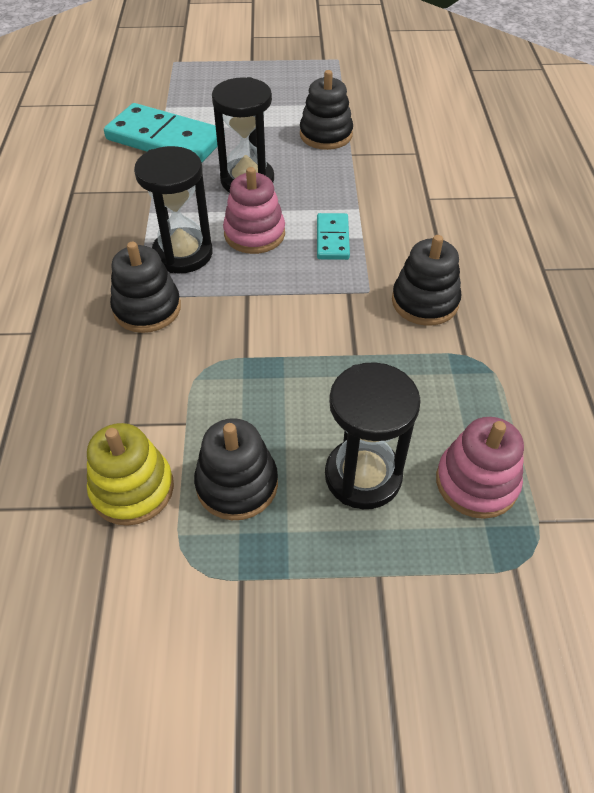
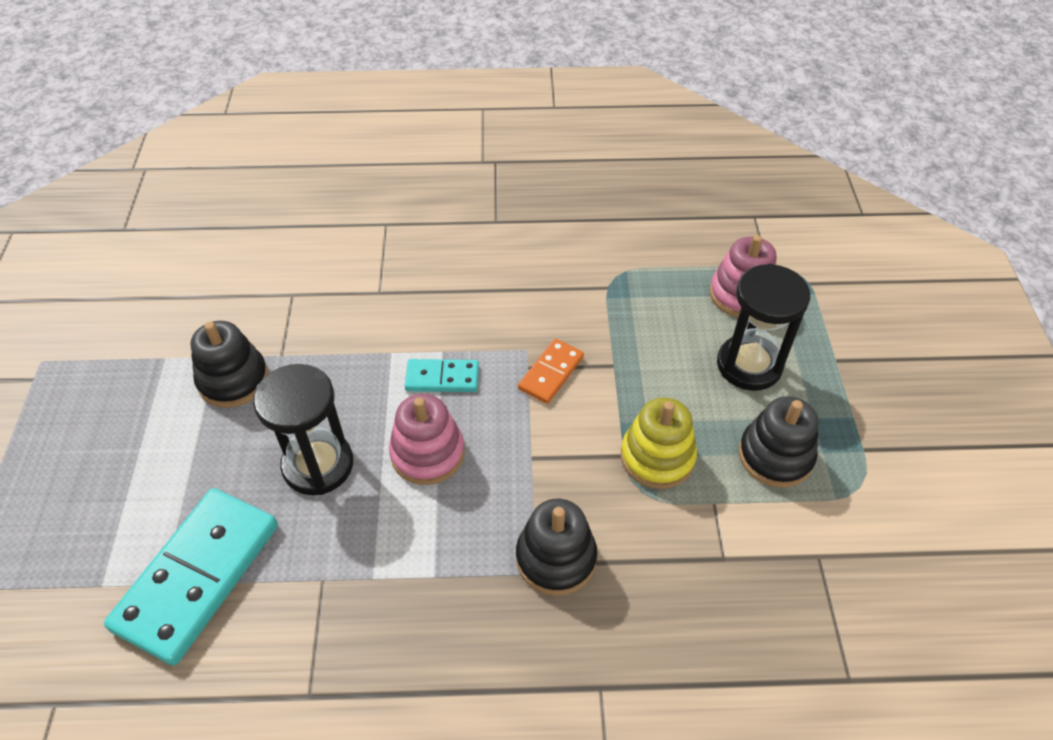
camera: 90 degrees left, 0 degrees up
yellow stacking toy [87,423,174,526] -> yellow stacking toy moved to [621,397,697,489]
black hourglass [134,146,213,273] -> none
black stacking toy [392,235,461,326] -> none
none -> orange domino [518,339,584,404]

